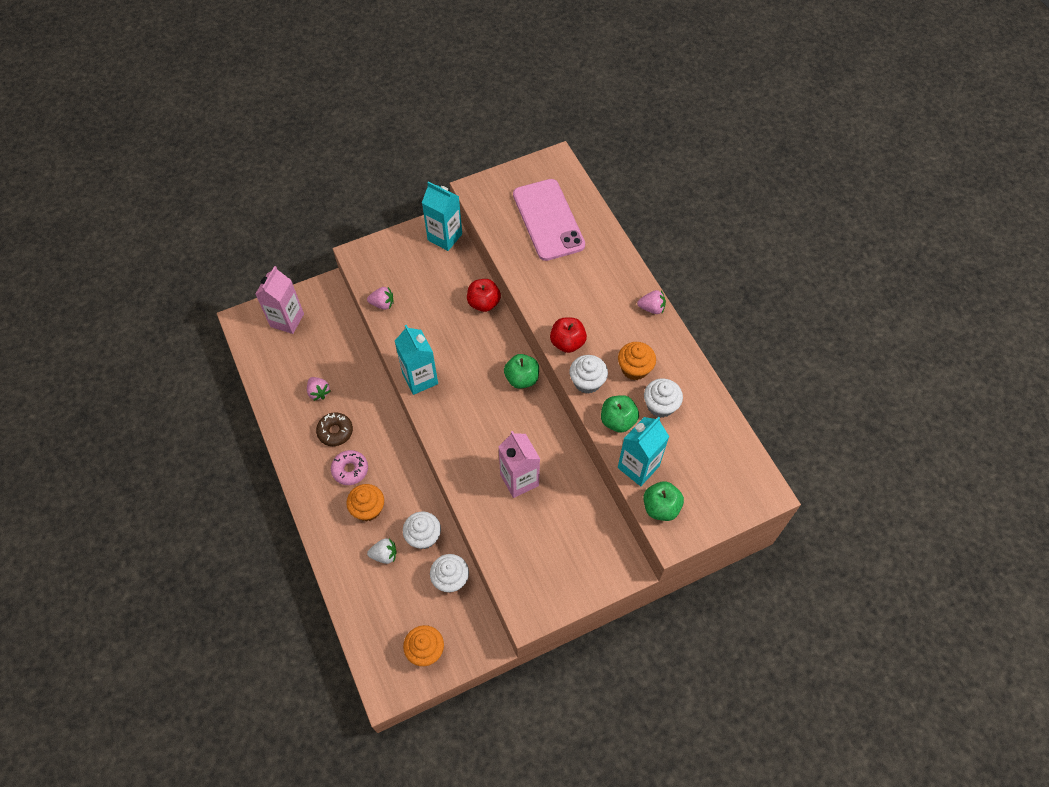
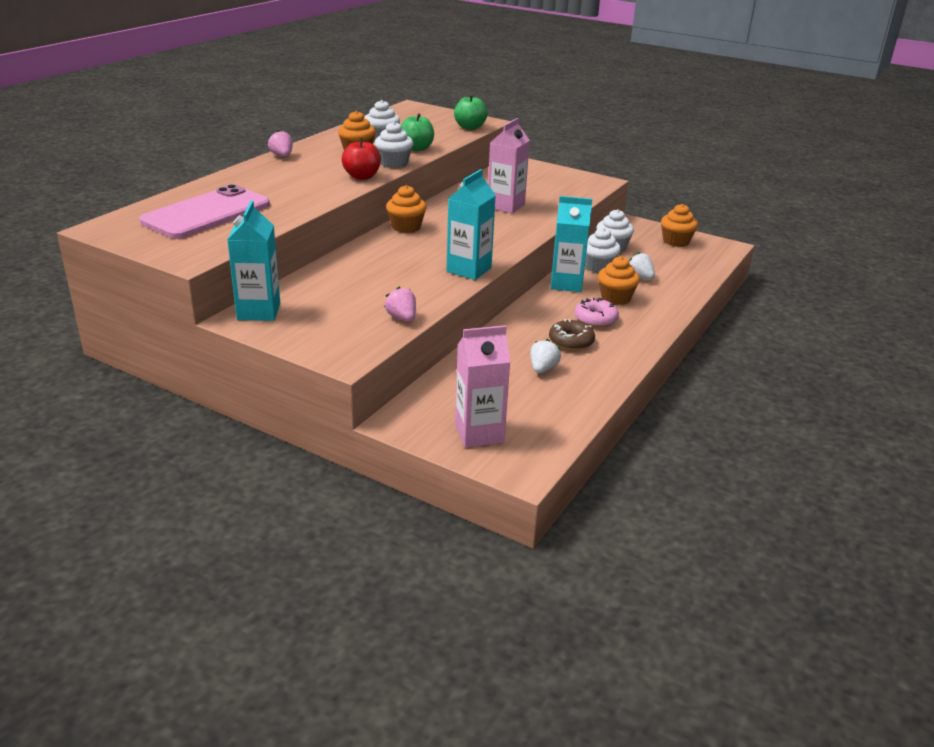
camera: 125 degrees left, 30 degrees down
pink strawberry [307,377,330,401] -> white strawberry [530,339,561,373]
red apple [467,279,501,312] -> none
green apple [504,354,539,389] -> orange cupcake [386,185,427,233]
turquoise carton [618,417,669,486] -> turquoise carton moved to [551,196,592,292]

